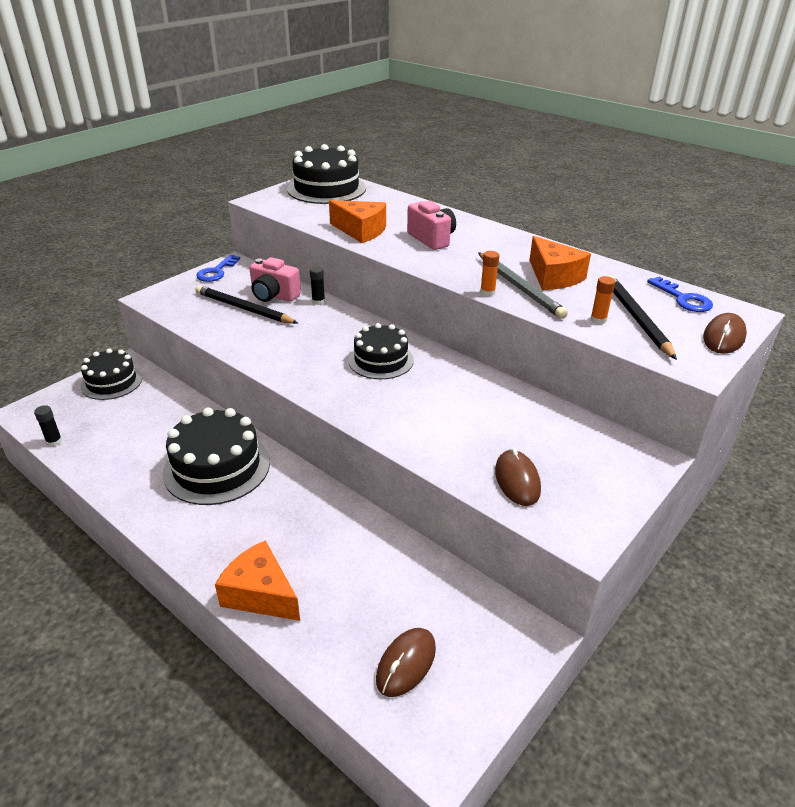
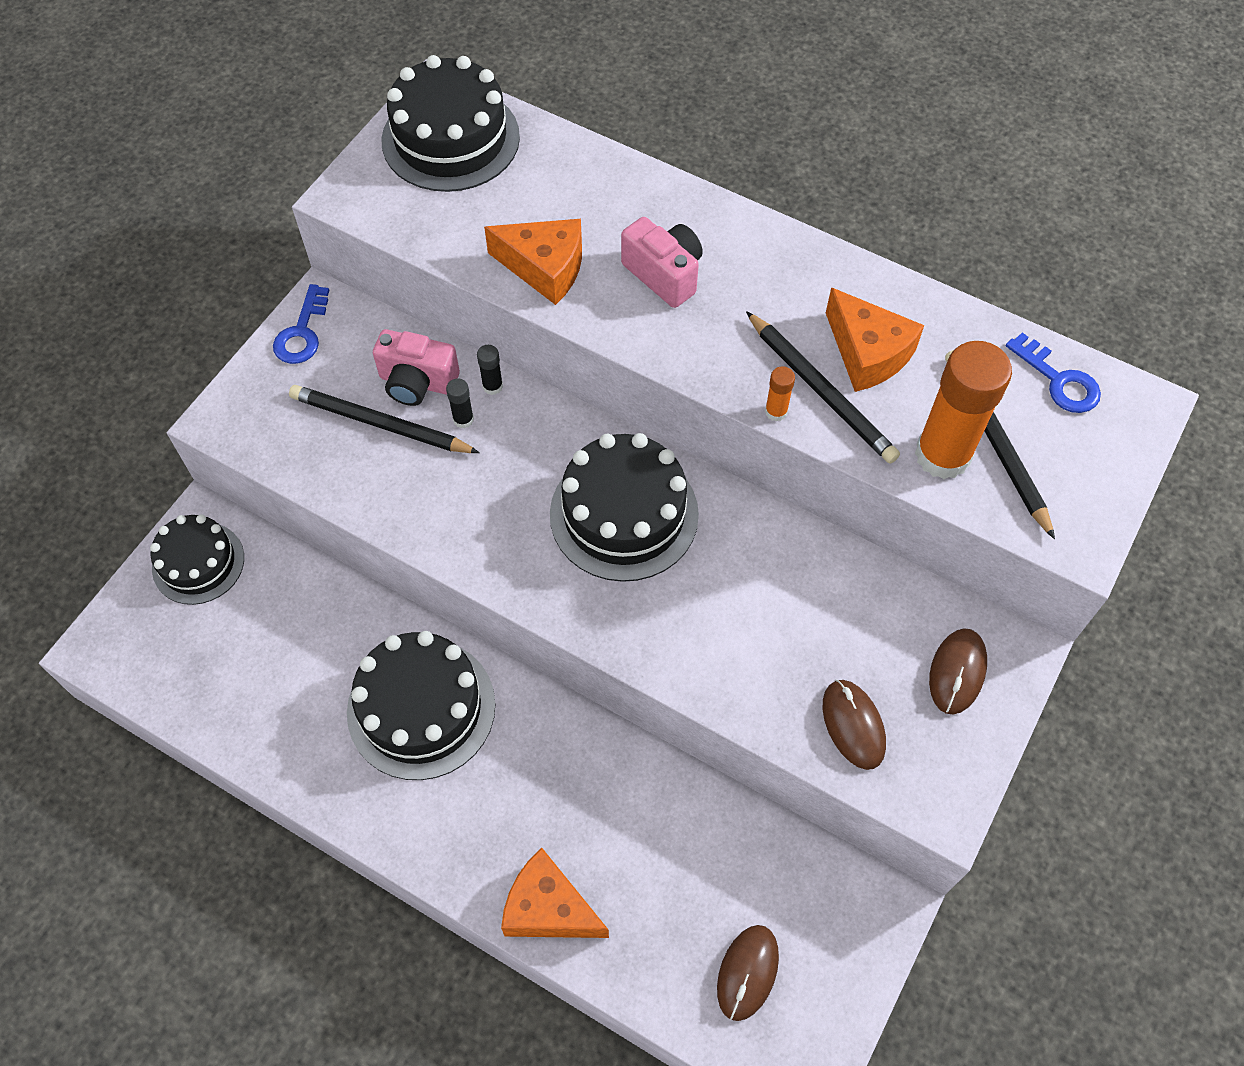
camera: 10 degrees left, 25 degrees up
black glue stick [34,405,62,447] -> black glue stick moved to [446,378,474,428]
black cake [348,323,414,379] -> black cake [550,433,699,582], size x1.53
grey pencil [478,252,568,319] -> black pencil [746,311,900,464]
orange glue stick [590,276,615,324] -> orange glue stick [915,341,1012,479], size x2.42
brown mouse [703,313,747,354] -> brown mouse moved to [929,628,987,715]

